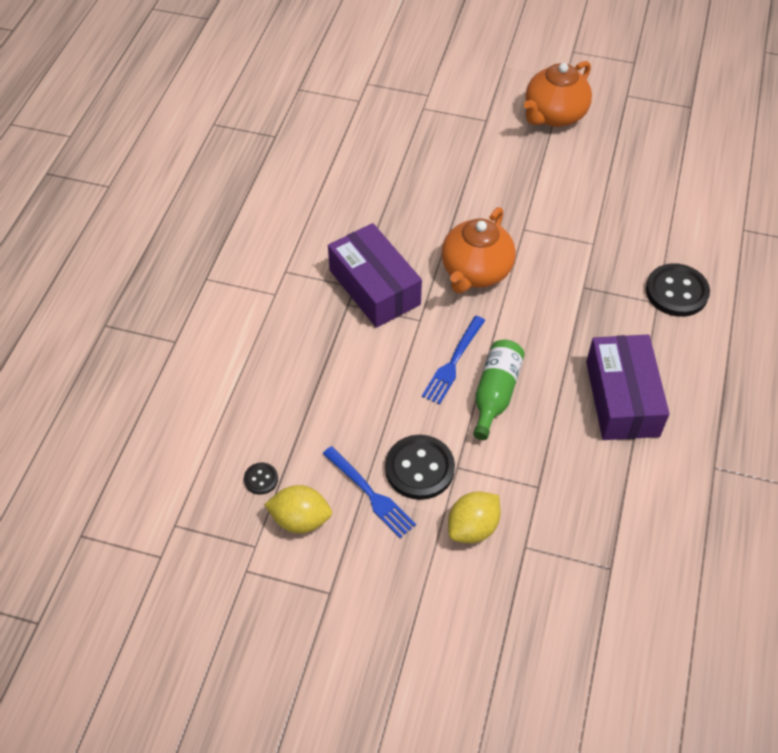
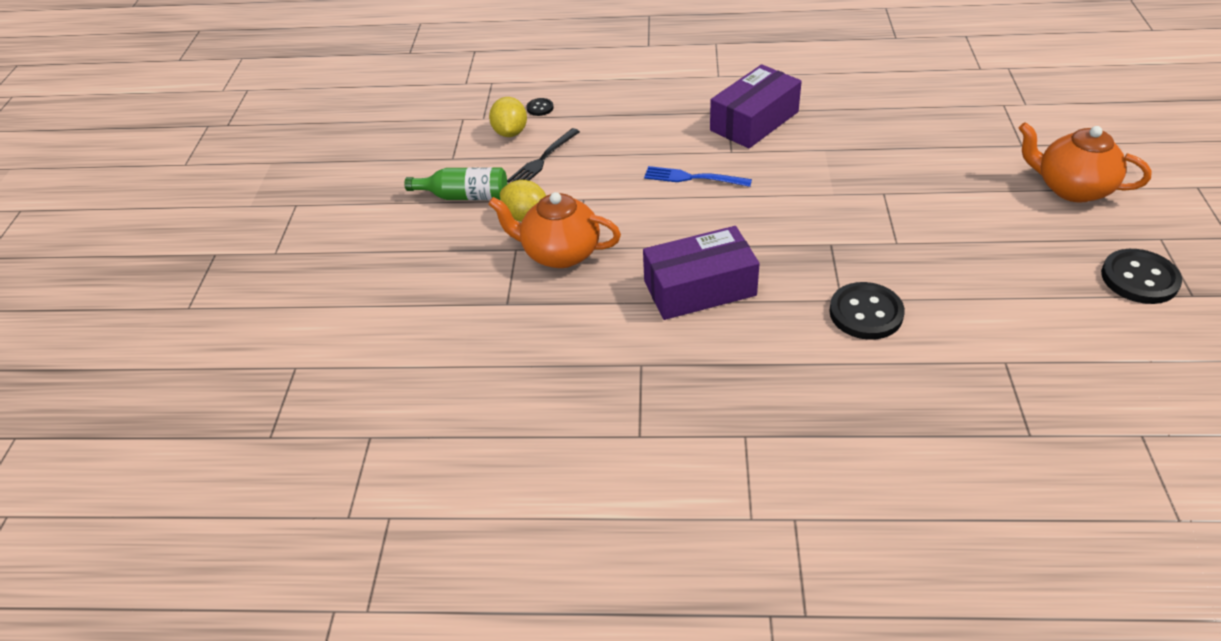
camera: 80 degrees right, 10 degrees down
blue fork [323,446,416,538] -> black fork [507,128,580,182]
black button [385,435,455,500] -> black button moved to [1101,249,1182,304]
orange teapot [441,207,516,294] -> orange teapot moved to [488,192,621,268]
green bottle [473,340,525,440] -> green bottle moved to [404,167,507,200]

